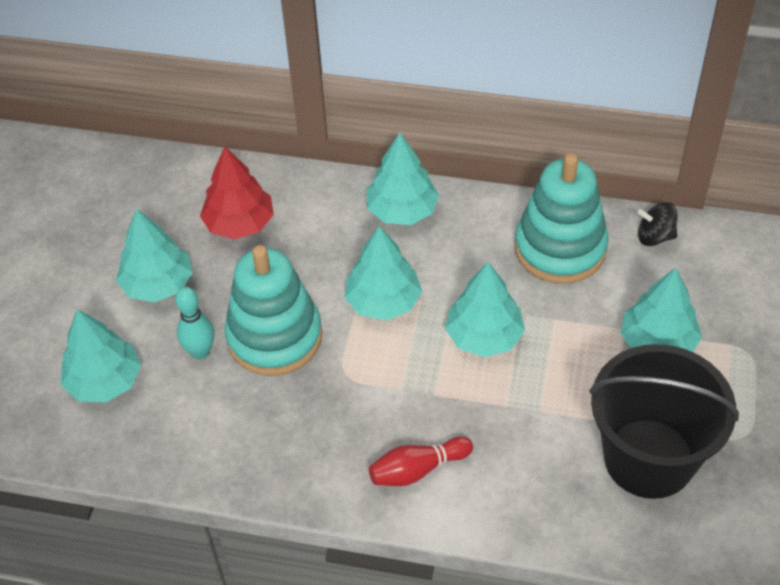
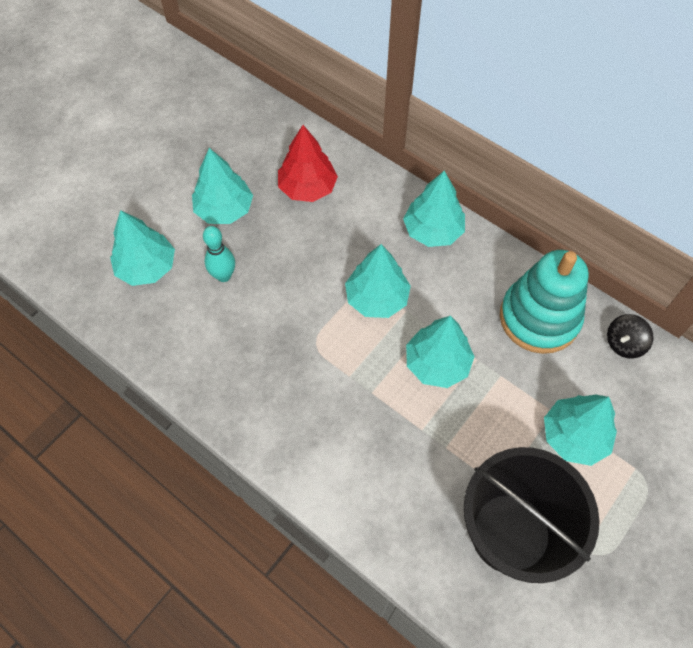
camera: 25 degrees right, 10 degrees up
turquoise stacking toy [224,245,322,376] -> none
red bowling pin [369,436,473,486] -> none
black spinning top [638,202,678,246] -> black spinning top turned 75 degrees counterclockwise [607,314,653,358]

